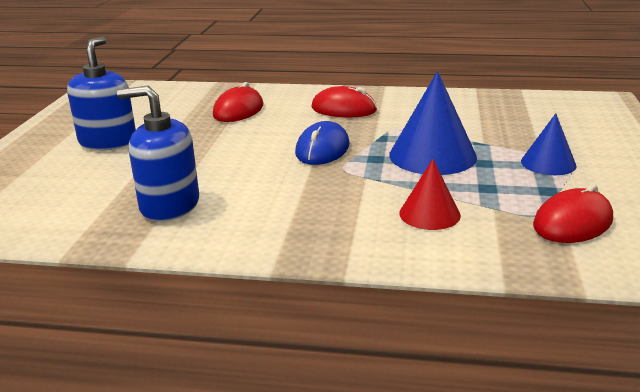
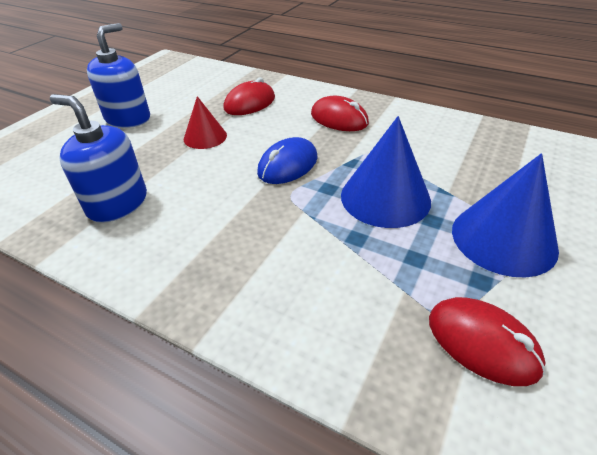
camera: 20 degrees right, 15 degrees up
red cone [399,159,461,230] -> red cone moved to [183,96,227,149]
blue cone [521,113,577,175] -> blue cone [452,153,559,277], size x1.69
red mouse [533,184,613,243] -> red mouse turned 60 degrees clockwise [429,297,546,386]

